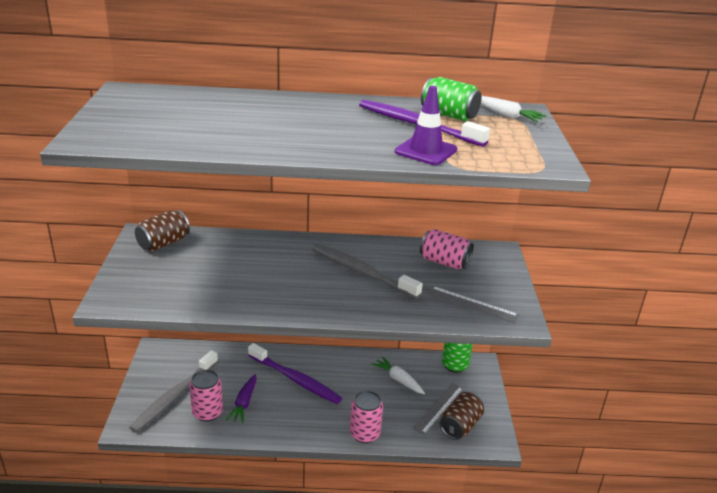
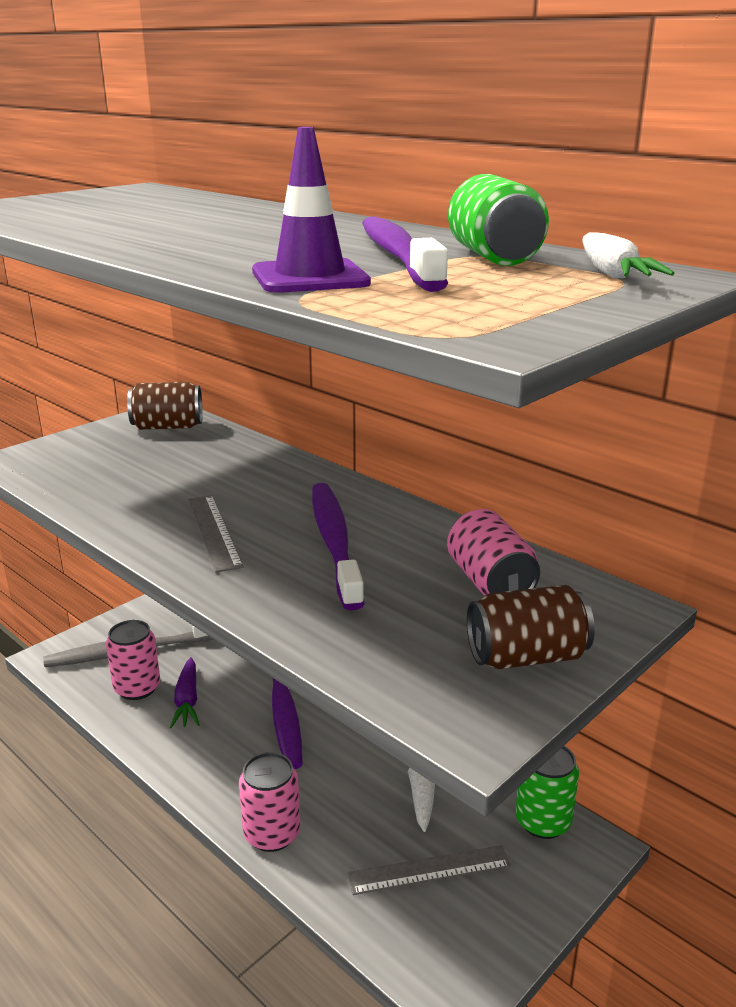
camera: 45 degrees right, 5 degrees down
purple carrot [226,374,257,423] -> purple carrot turned 60 degrees counterclockwise [170,657,200,728]
grey toothbrush [312,244,423,299] -> purple toothbrush [312,483,365,611]
grey ruler [427,286,519,323] -> grey ruler moved to [188,495,244,573]
brown can [440,392,484,440] -> brown can moved to [467,585,595,669]

